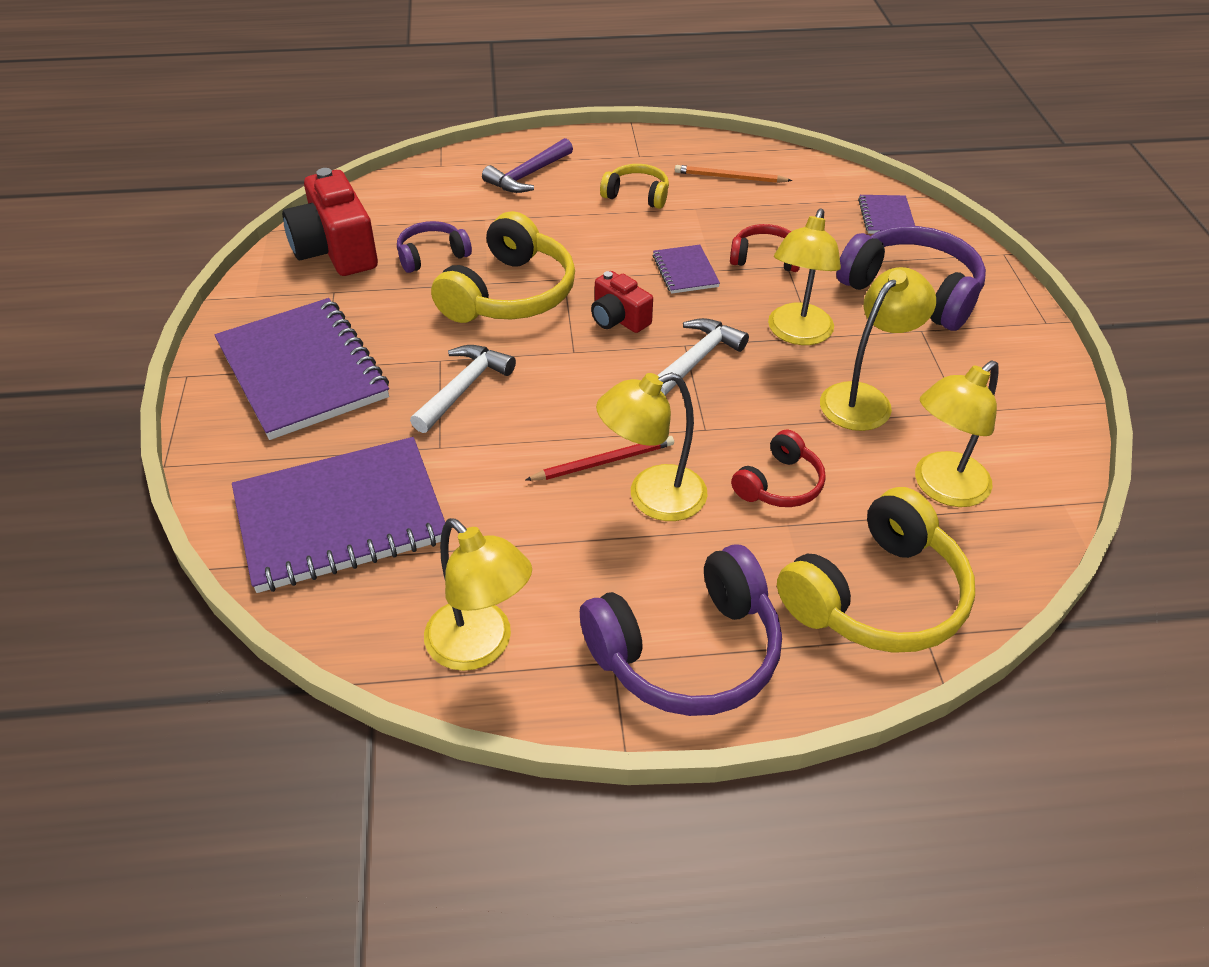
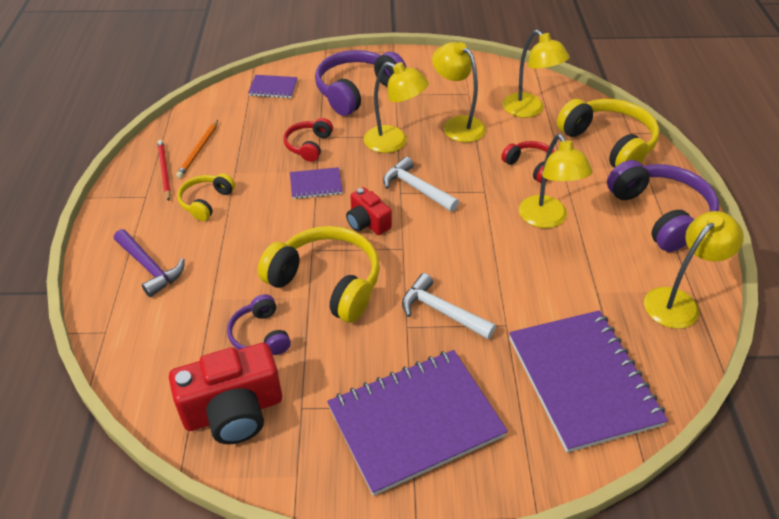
camera: 85 degrees left, 0 degrees up
red pencil [525,436,674,481] -> red pencil moved to [157,140,171,201]
red camera [591,271,653,333] -> red camera turned 90 degrees clockwise [346,187,392,235]

